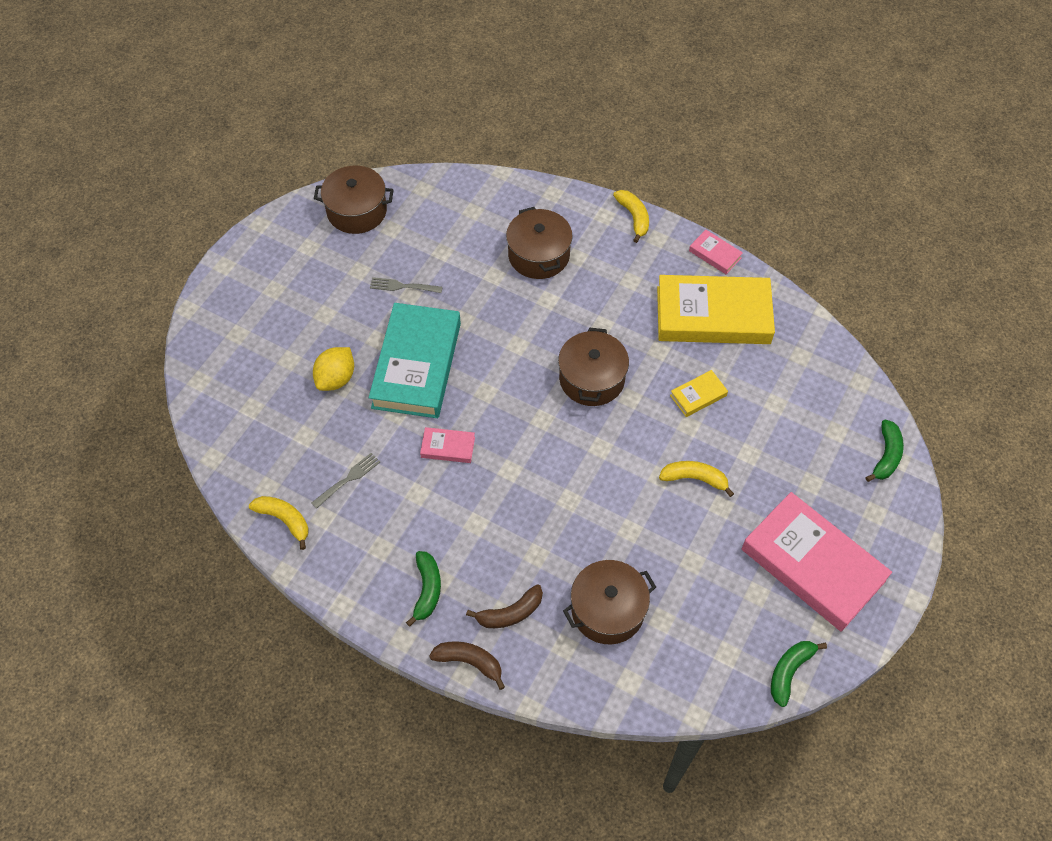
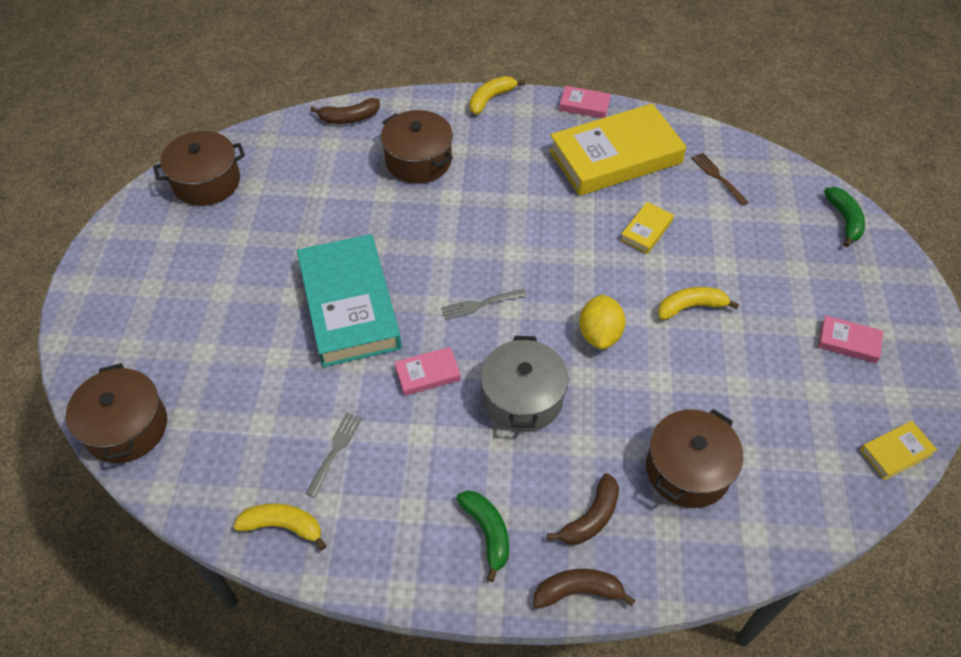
camera: 25 degrees left, 5 degrees down
yellow lemon [313,347,354,391] -> yellow lemon moved to [579,294,626,350]
grey fork [370,277,443,293] -> grey fork moved to [441,289,527,320]
brown pot [558,327,629,406] -> brown pot moved to [66,363,167,463]
yellow banana [613,190,649,243] -> yellow banana turned 90 degrees counterclockwise [470,76,525,115]
pink book [741,492,892,632] -> pink book [818,315,883,363], size x0.43
green banana [771,641,827,707] -> yellow book [860,421,937,480]
none -> brown banana [310,98,380,124]
none -> grey pot [481,336,569,432]
none -> brown fork [692,153,749,206]

